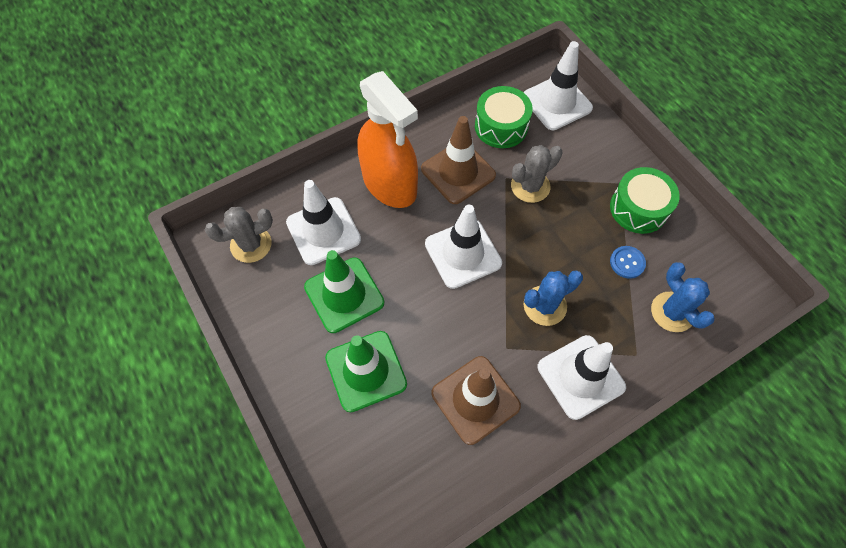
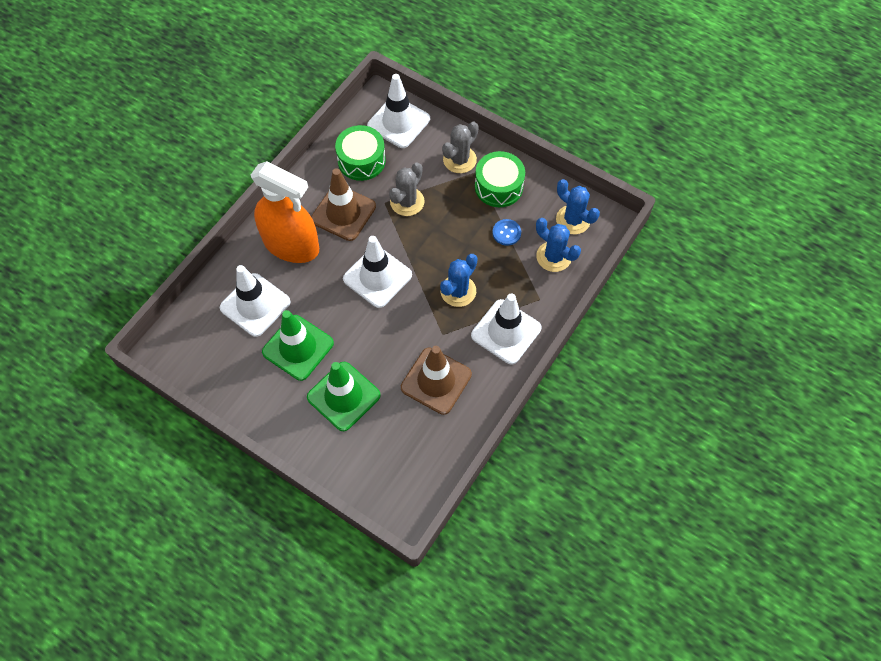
camera: 25 degrees left, 0 degrees up
grey cactus [205,207,273,263] -> grey cactus moved to [442,122,479,173]
none -> blue cactus [556,179,600,234]

